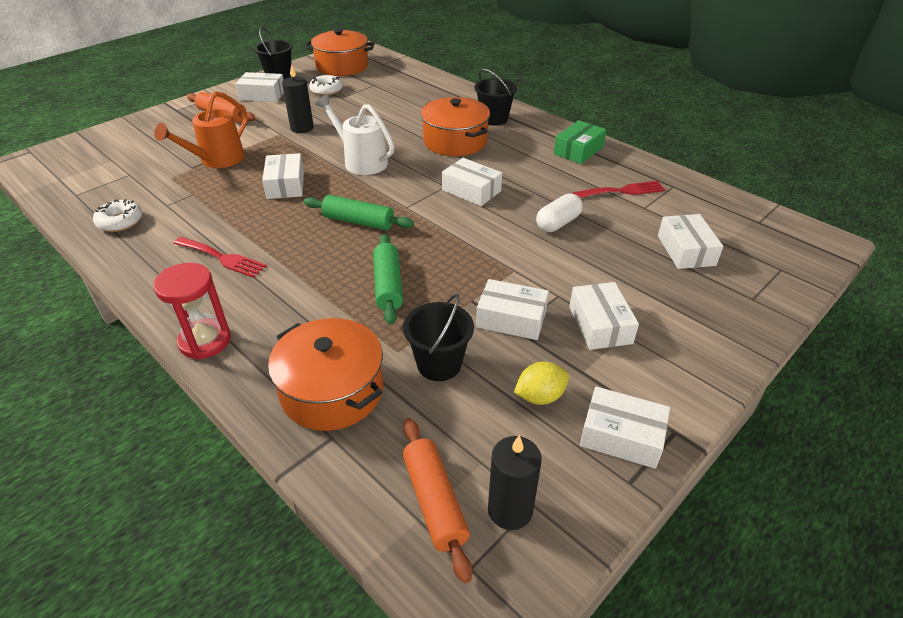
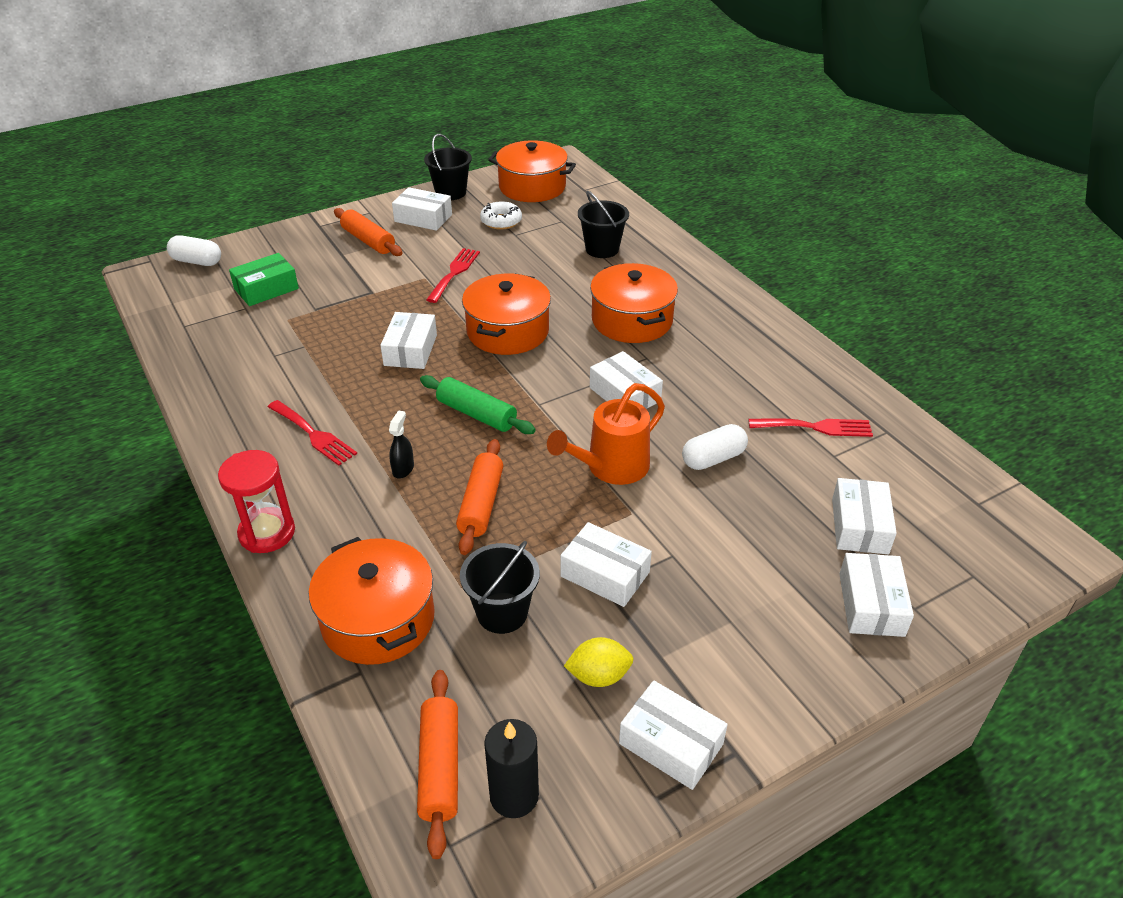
camera: 15 degrees right, 0 degrees up
white donut [93,199,142,232] -> none
orange watering can [154,91,248,168] -> orange watering can moved to [547,383,665,485]
black candle [282,65,314,133] -> red fork [426,248,480,303]
white watering can [315,94,394,175] -> orange pot [462,274,551,355]
green rolling pin [373,234,403,325] -> orange rolling pin [456,439,503,555]
black bucket [474,69,517,126] -> black bucket moved to [578,191,629,258]
green box [554,120,606,164] -> green box moved to [229,253,299,306]
white box [569,282,639,350] -> white box moved to [839,553,914,637]
none -> white capsule [167,235,221,266]
none -> black spray bottle [389,410,414,479]

